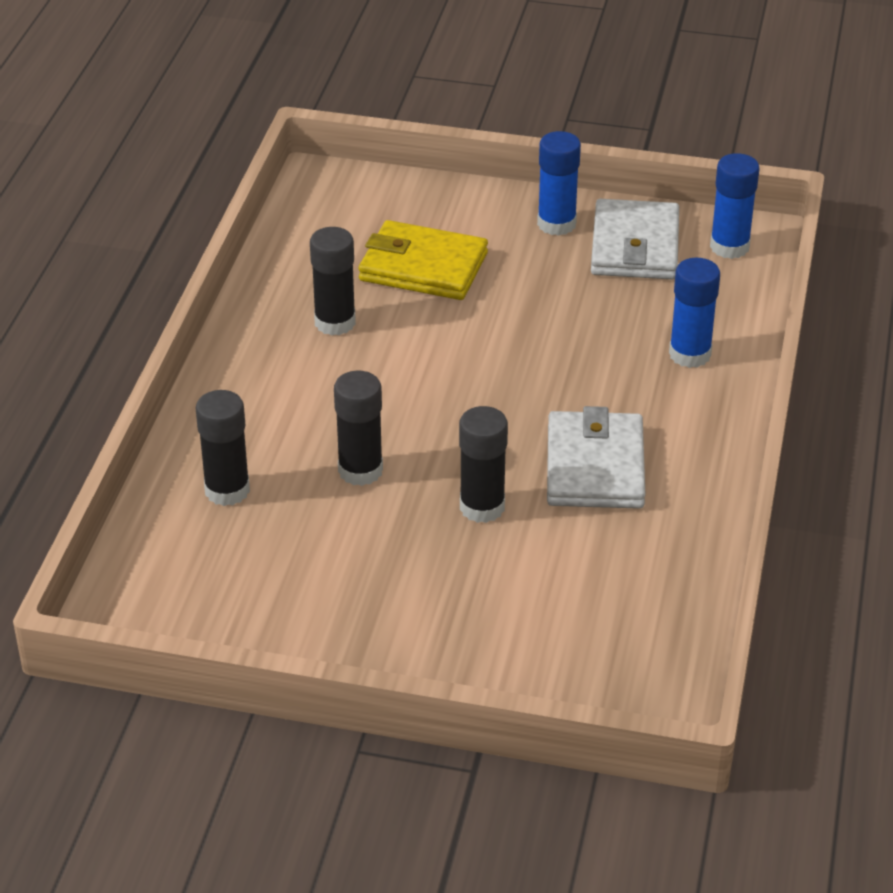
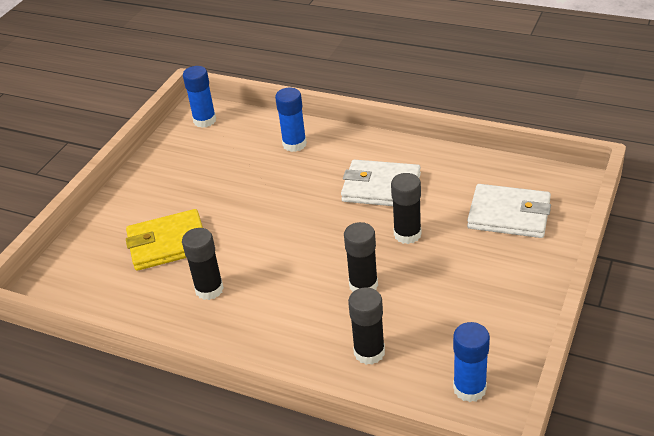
camera: 75 degrees left, 0 degrees up
yellow wallet [359,220,488,300] -> yellow wallet turned 45 degrees clockwise [126,209,203,271]
blue glue stick [537,131,581,236] -> blue glue stick moved to [453,322,490,402]
white wallet [591,199,679,280] -> white wallet moved to [467,184,551,238]

